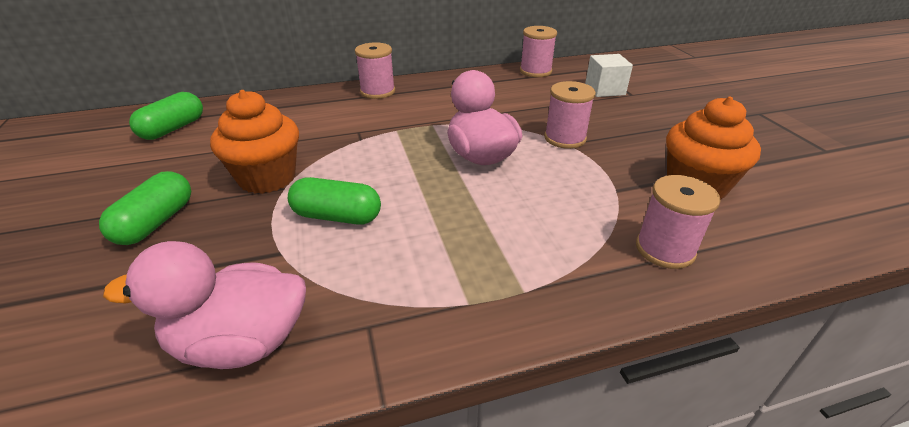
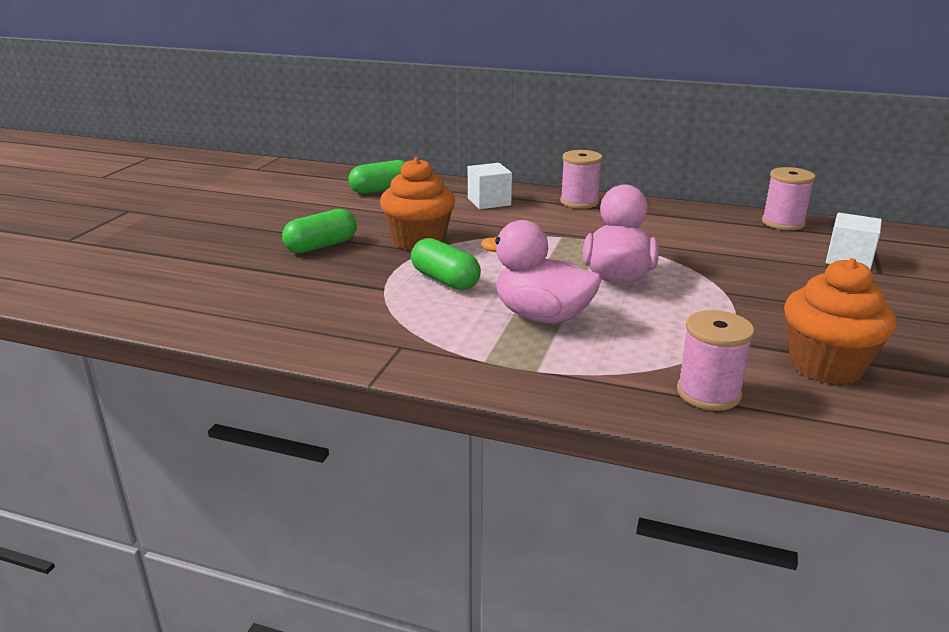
camera: 35 degrees right, 10 degrees down
pink duck [103,241,306,369] -> pink duck moved to [481,220,602,324]
pink spool [544,81,596,149] -> none
none -> white cube [468,163,512,209]

